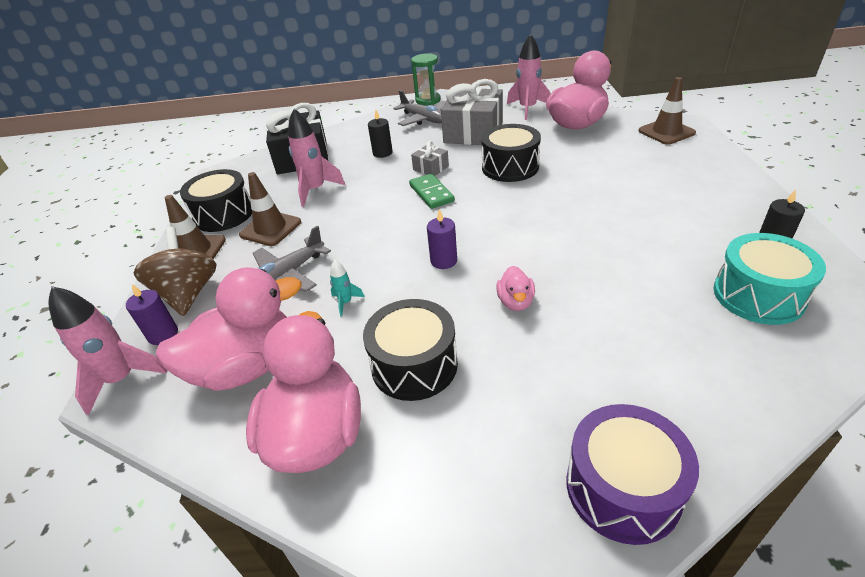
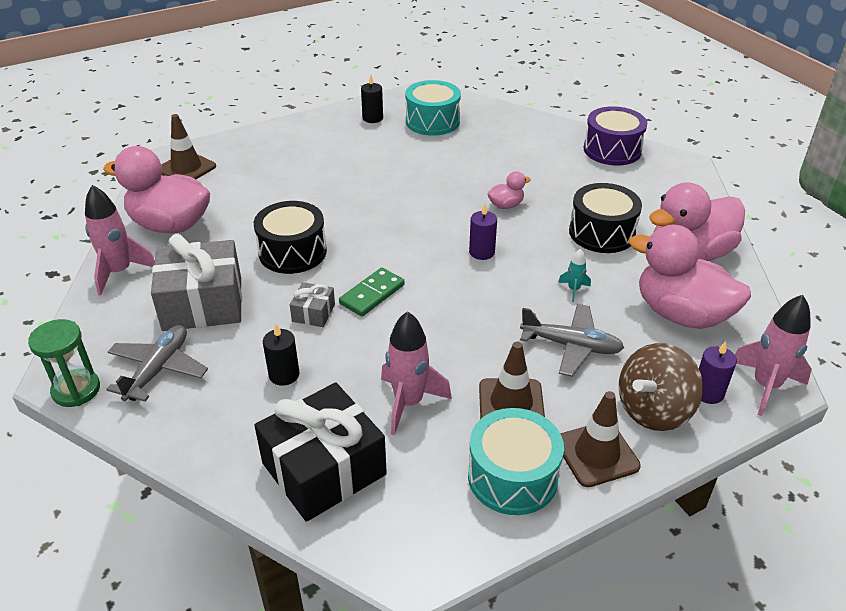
camera: 120 degrees left, 0 degrees up
black drum [180,169,252,232] -> turquoise drum [468,408,564,515]

